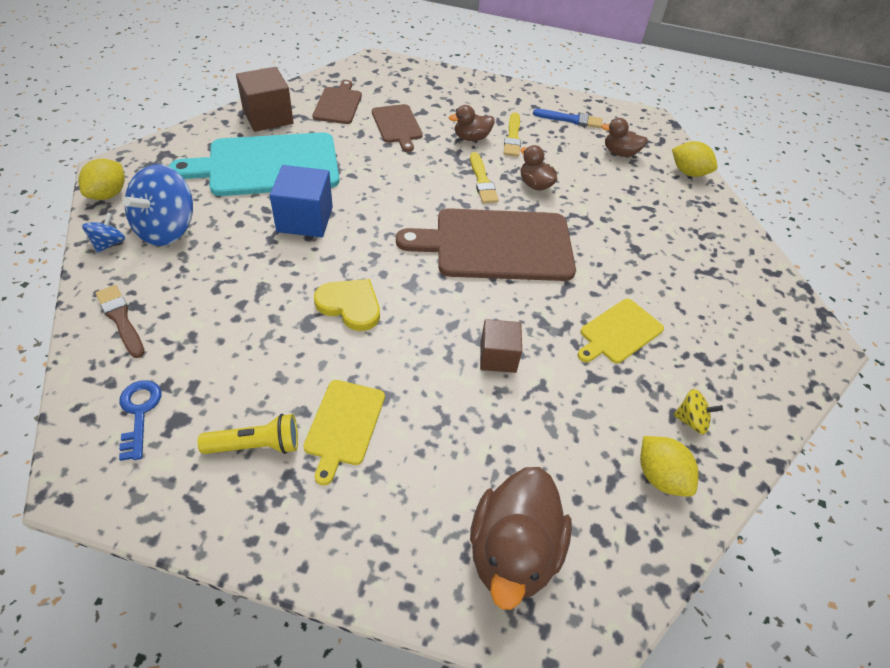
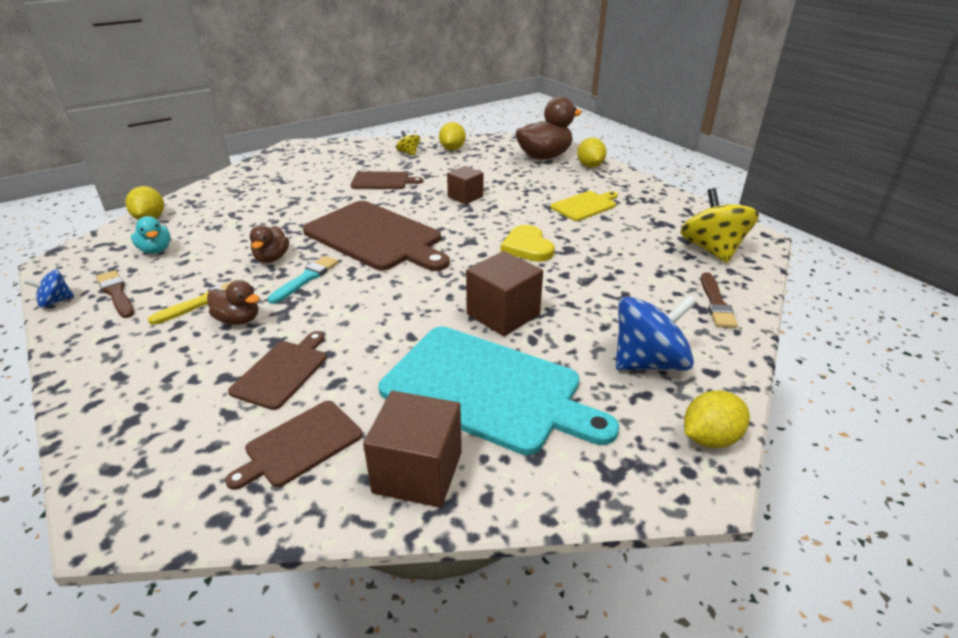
camera: 135 degrees left, 15 degrees down
blue spinning top [82,212,125,253] -> blue spinning top moved to [24,270,74,308]
blue key [119,380,162,461] -> yellow spinning top [680,188,759,263]
yellow flashlight [198,414,298,454] -> none
blue cube [270,165,333,237] -> brown cube [466,251,543,336]
yellow brush [470,152,499,203] -> turquoise brush [267,256,338,304]
blue brush [533,109,603,128] -> brown brush [96,270,134,318]
yellow cutting board [578,299,664,363] -> brown cutting board [351,171,423,189]
brown duck [601,118,648,157] -> turquoise duck [131,216,170,254]
none -> yellow lemon [577,138,606,167]

